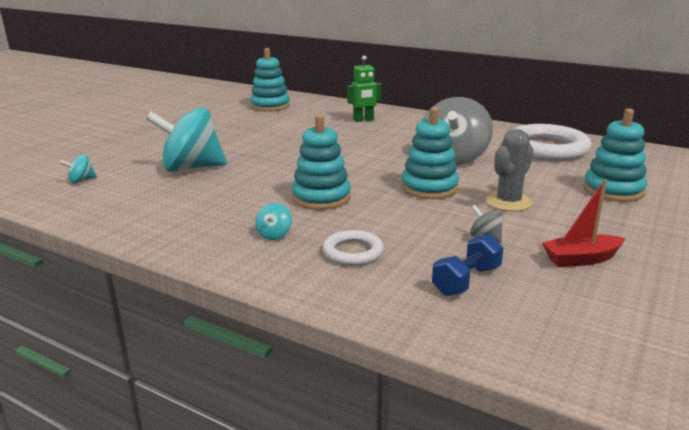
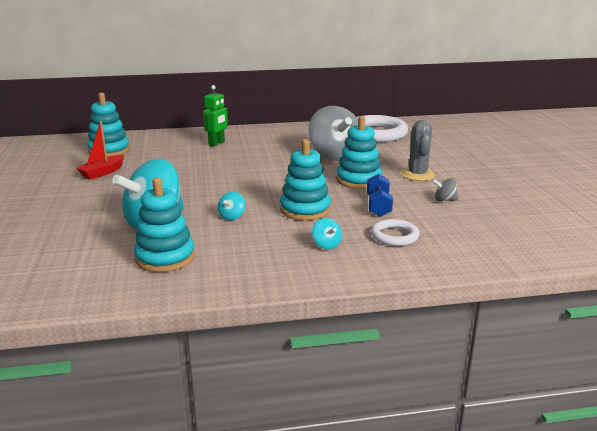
camera: 40 degrees left, 0 degrees up
turquoise spinning top [60,155,97,183] -> turquoise spinning top moved to [218,192,245,220]
blue dumbbell [432,234,503,296] -> blue dumbbell moved to [367,174,393,217]
red boat [542,179,625,267] -> red boat moved to [76,121,124,180]
turquoise stacking toy [583,108,647,202] -> turquoise stacking toy moved to [134,177,195,272]

